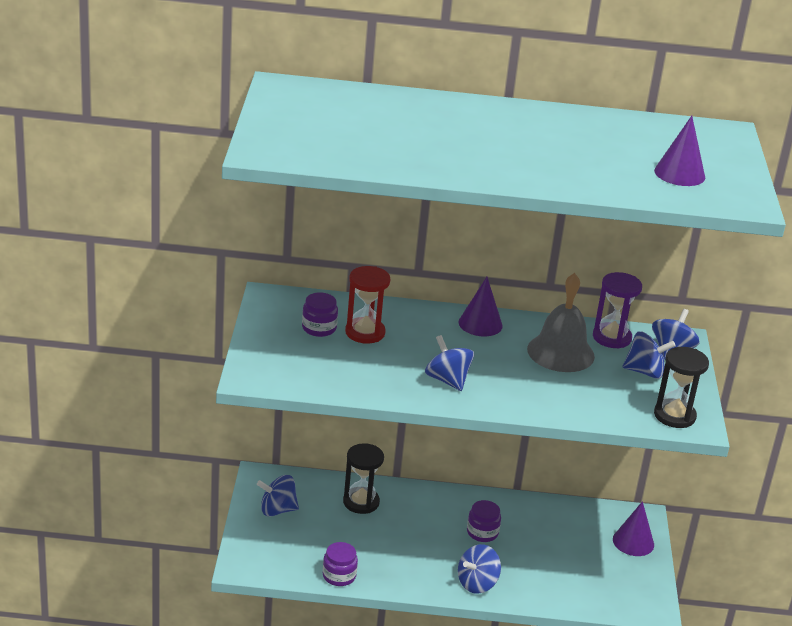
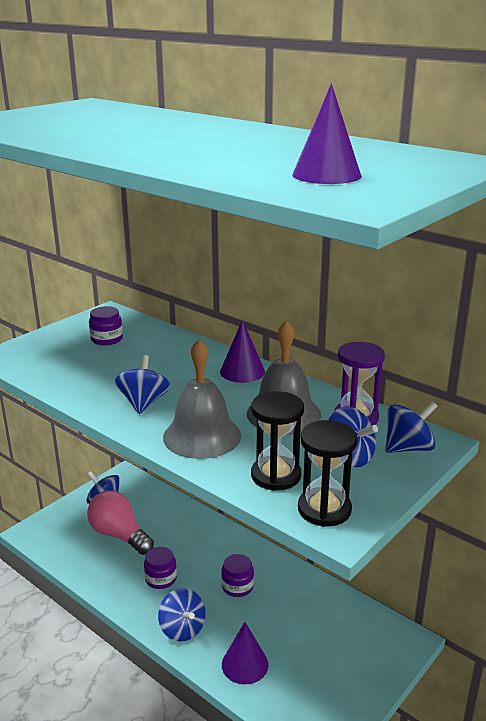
camera: 40 degrees right, 5 degrees down
purple jar [323,542,358,586] -> purple jar moved to [144,547,177,589]
black hourglass [343,443,384,514] -> black hourglass moved to [251,391,304,491]
red hourglass [345,266,390,344] -> none
blue spinning top [458,544,501,594] -> blue spinning top turned 120 degrees counterclockwise [158,588,206,642]
purple cone [613,501,654,556] -> purple cone moved to [222,622,268,685]
none -> pink light bulb [87,490,154,555]
none -> grey bell [163,339,241,459]

